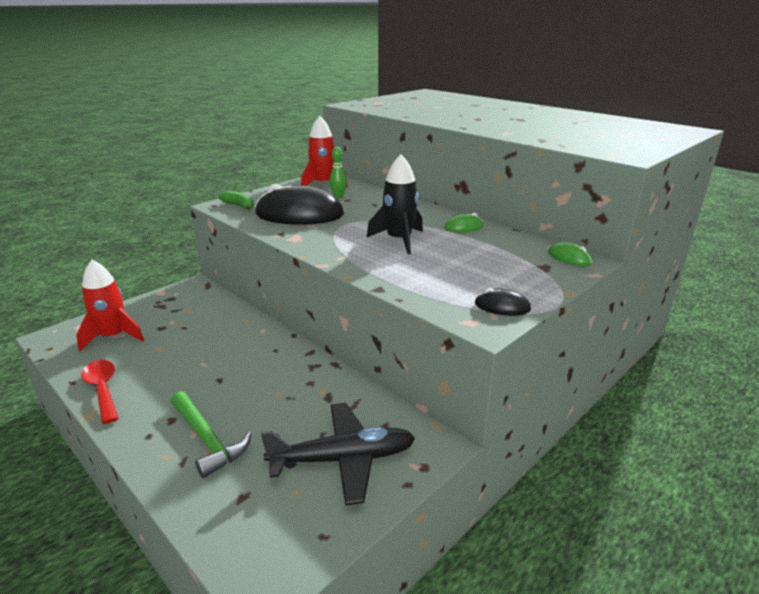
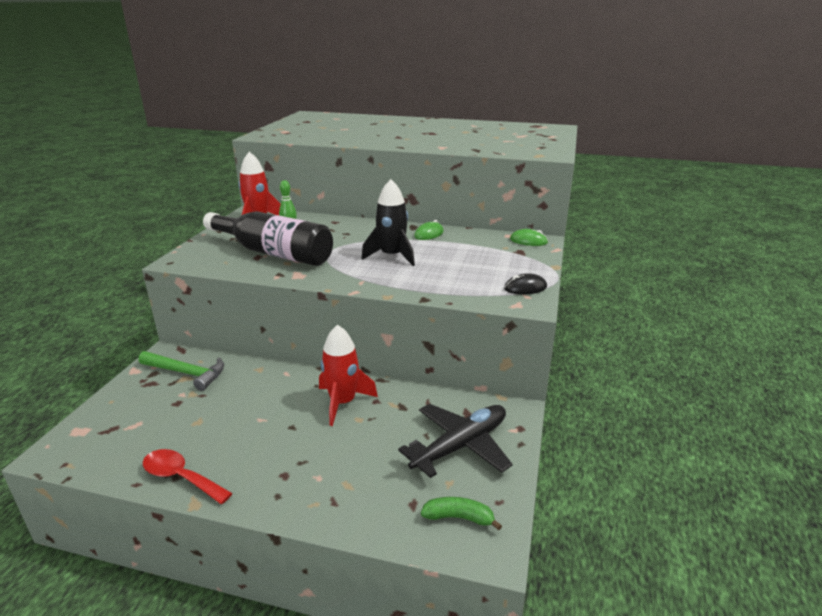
camera: 30 degrees left, 0 degrees up
red rocket [76,260,144,351] -> red rocket moved to [319,324,378,426]
green hammer [171,391,251,478] -> green hammer moved to [139,351,224,391]
green banana [219,191,254,210] -> green banana moved to [421,497,502,531]
black mouse [255,184,344,224] -> black bottle [203,211,333,266]

